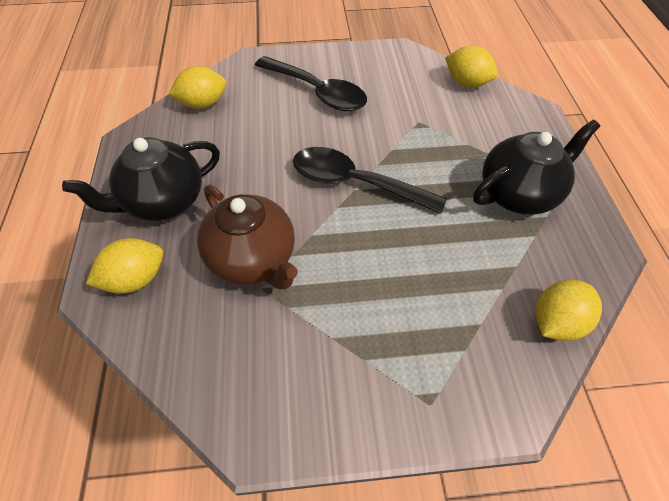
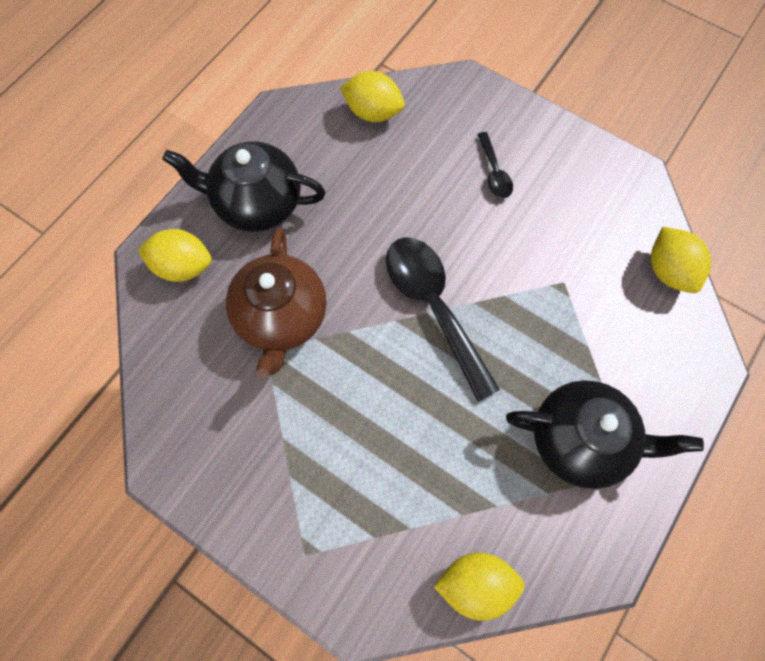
camera: 40 degrees right, 15 degrees up
black spoon [255,56,367,111] -> black spoon [477,132,513,198], size x0.48

